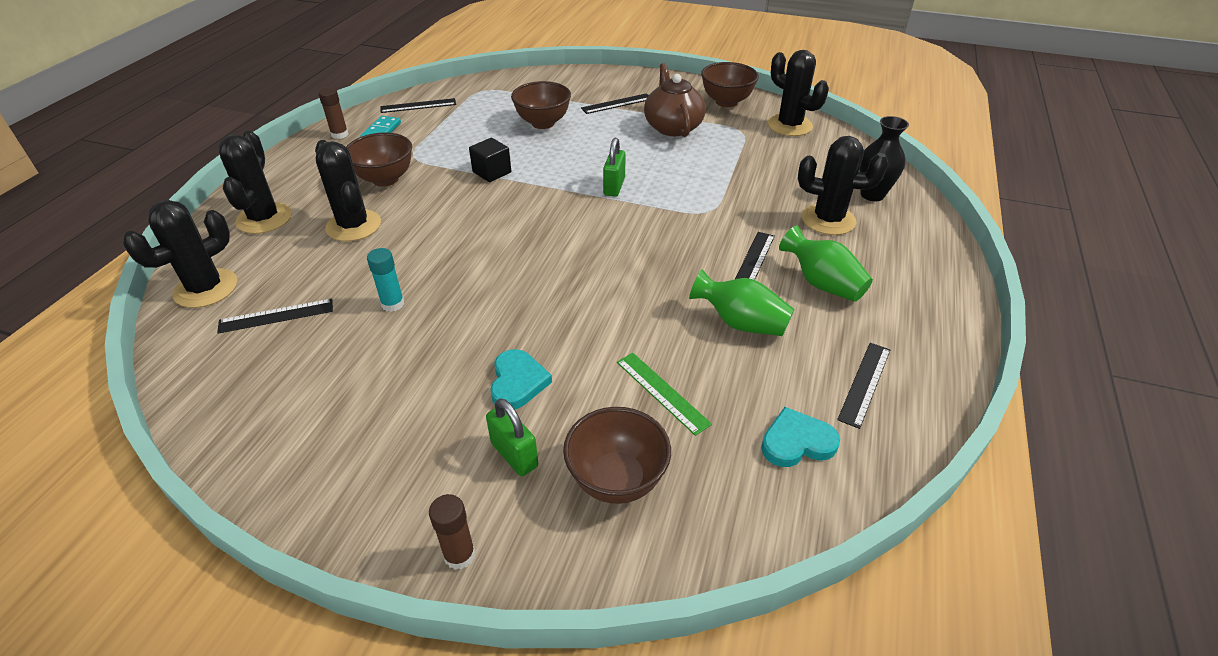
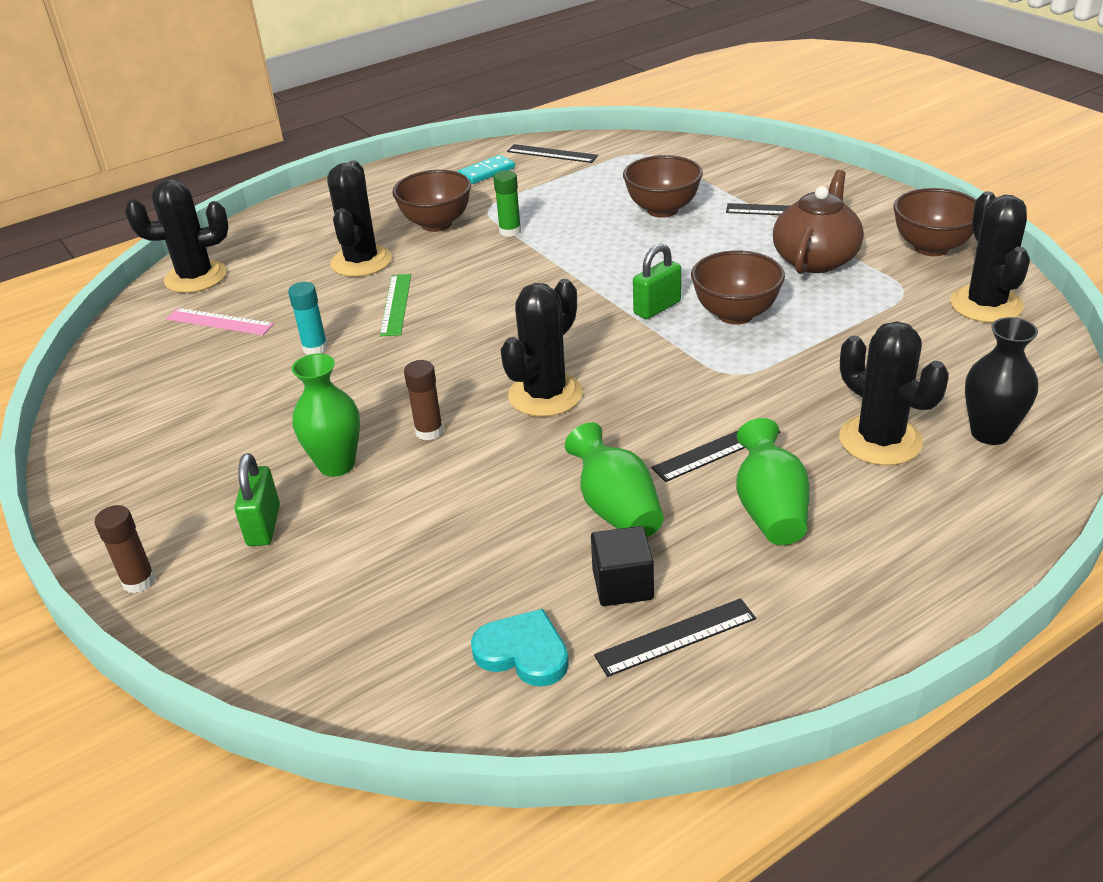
camera: 40 degrees right, 5 degrees down
black ruler [217,299,333,334] -> pink ruler [166,308,274,335]
black cactus [219,131,292,234] -> black cactus moved to [501,279,583,417]
brown glue stick [318,87,349,139] -> brown glue stick moved to [404,360,443,440]
black cube [469,138,511,182] -> black cube moved to [591,526,654,606]
turquoise heart [490,349,552,409] -> green vase [292,353,360,477]
brown bowl [563,407,671,504] -> brown bowl moved to [691,250,785,325]
green ruler [617,353,712,436] -> green ruler moved to [380,274,411,336]
none -> green glue stick [493,170,521,237]

